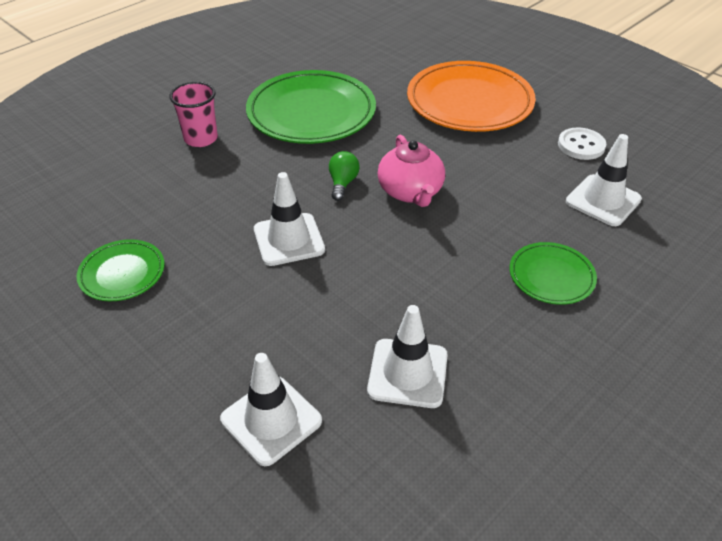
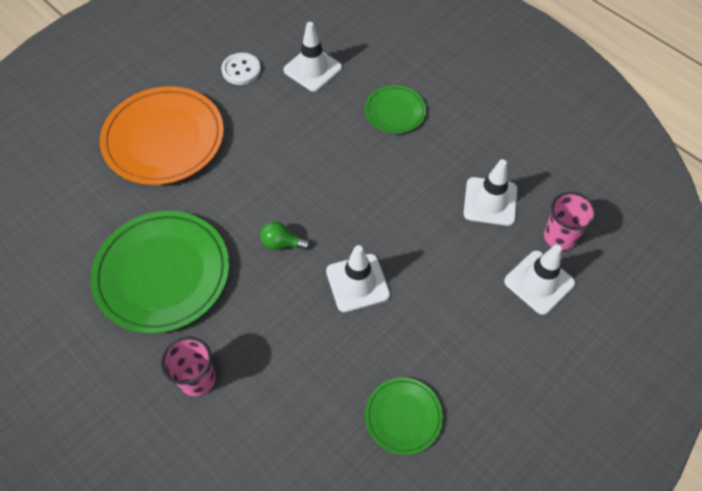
camera: 90 degrees left, 15 degrees up
pink teapot [377,135,445,207] -> none
none -> pink cup [544,192,596,251]

